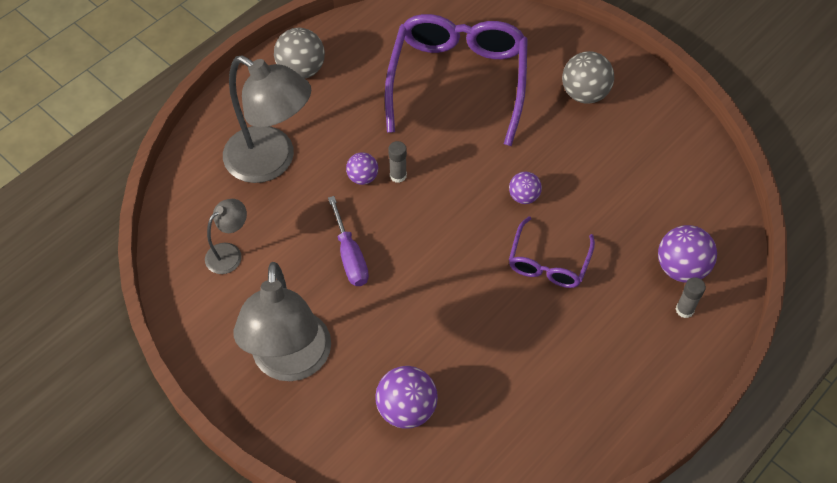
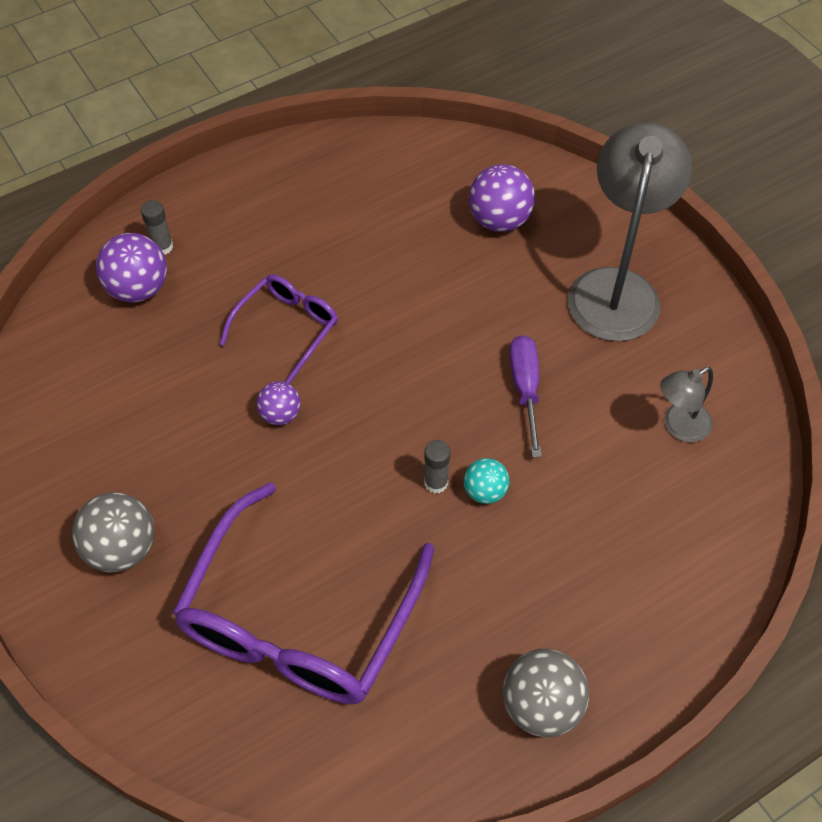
camera: 165 degrees left, 0 degrees up
grey lamp [223,56,311,183] -> none
purple ball [346,152,378,185] -> turquoise ball [464,458,510,504]

